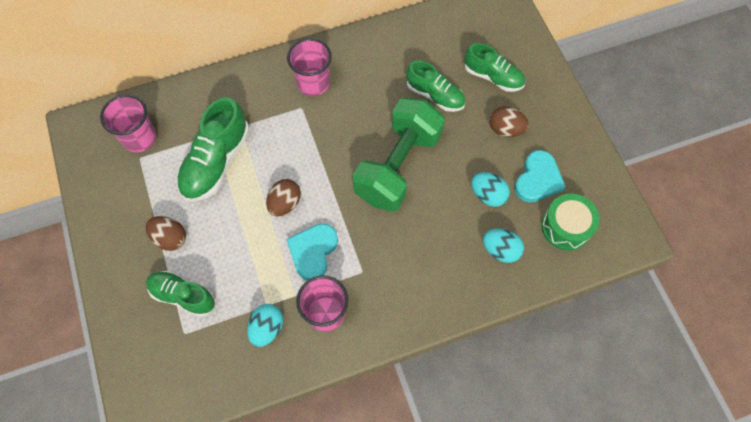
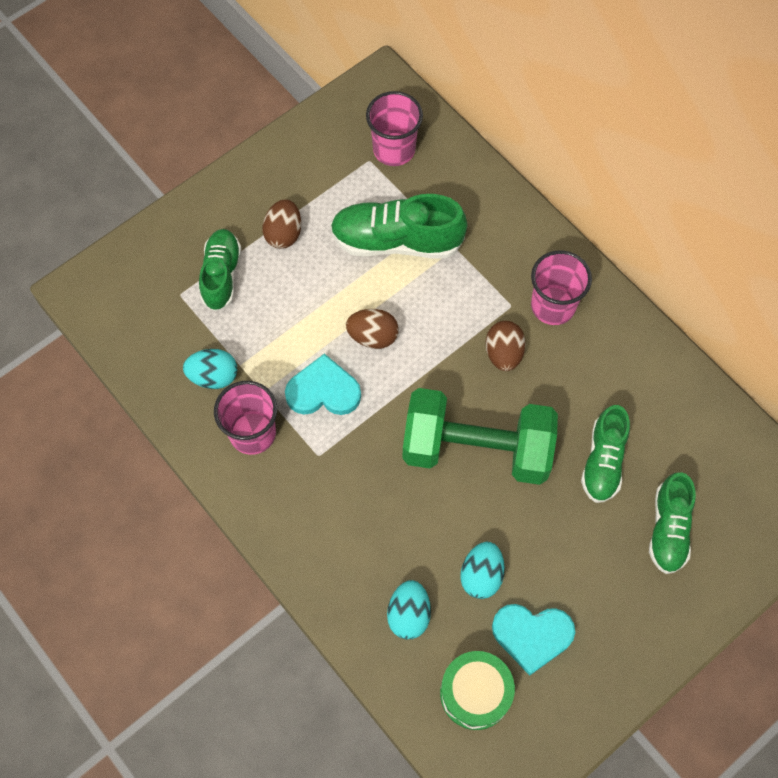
camera: 70 degrees right, 0 degrees up
brown egg [489,107,529,137] -> brown egg moved to [486,321,526,371]

